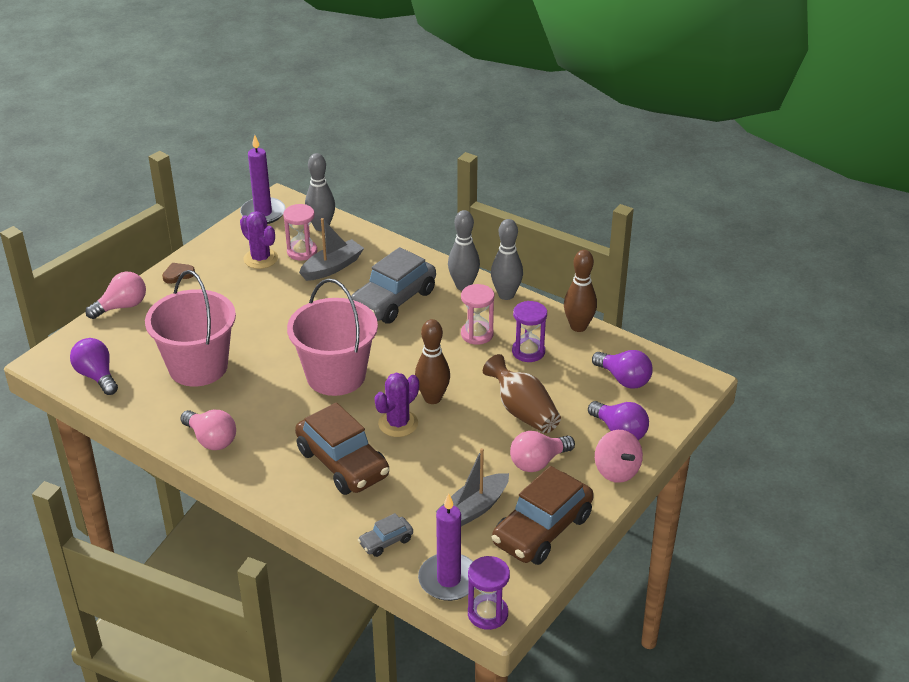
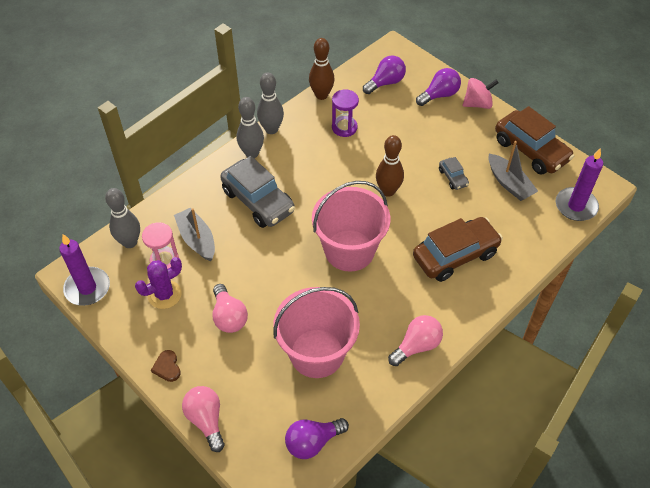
camera: 80 degrees left, 15 degrees up
grey car [358,513,413,557] -> grey car moved to [439,157,469,190]
purple cactus [374,373,419,437] -> none
pink hourglass [461,284,494,345] -> none
purple hourglass [468,556,510,630] -> none
brown vase [483,354,561,433] -> none
pink light bulb [510,431,575,472] -> pink light bulb moved to [212,284,248,333]

